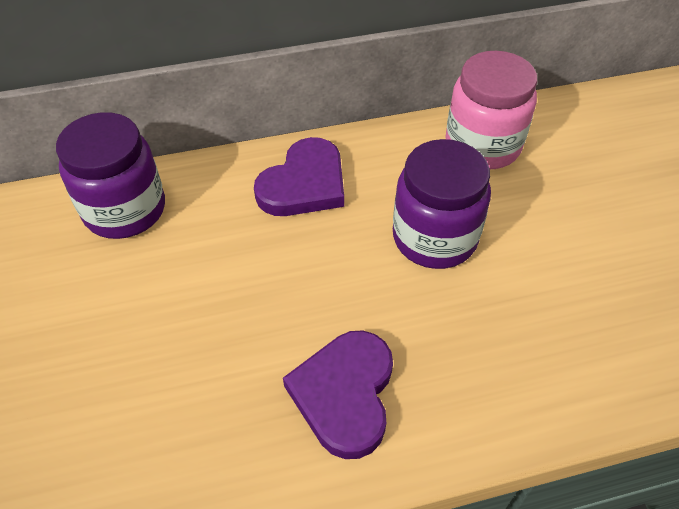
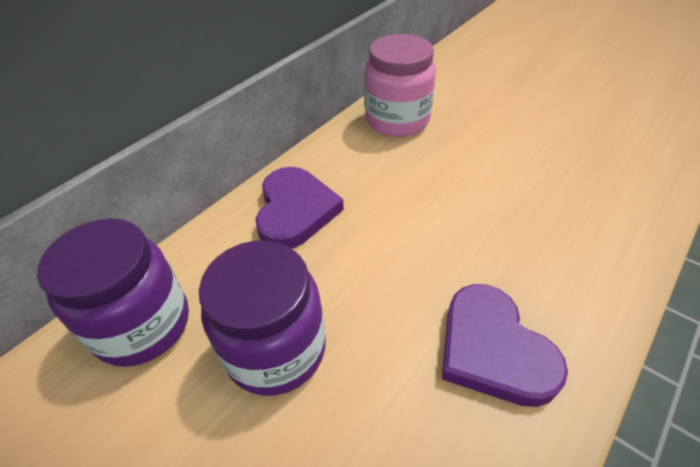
camera: 35 degrees left, 5 degrees down
purple jar [393,139,491,269] -> purple jar moved to [199,240,326,396]

